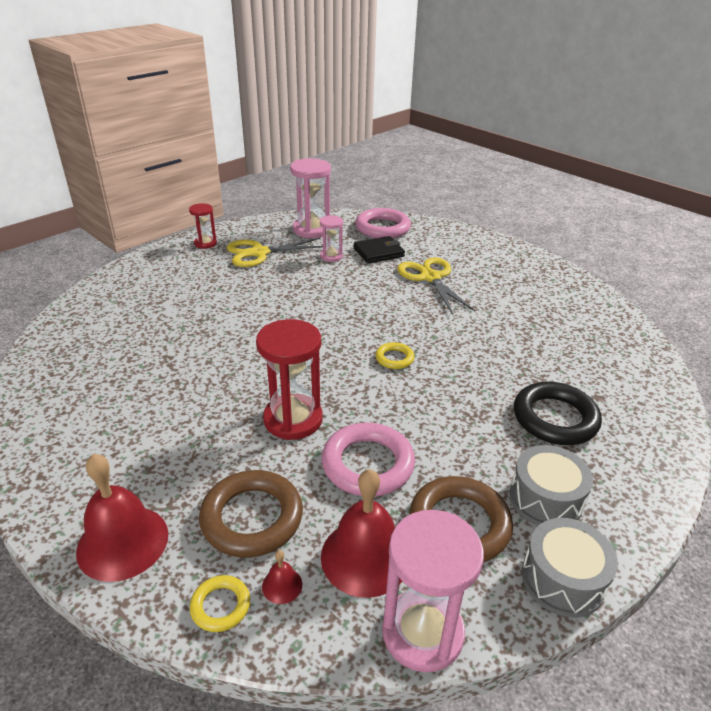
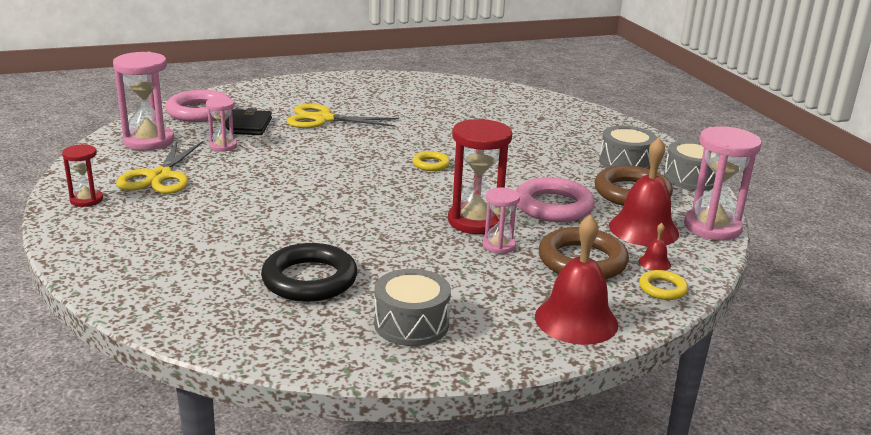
camera: 65 degrees left, 10 degrees down
black ring [514,382,602,445] -> black ring moved to [261,243,357,302]
none -> grey drum [374,269,451,346]
none -> pink hourglass [483,188,520,254]

